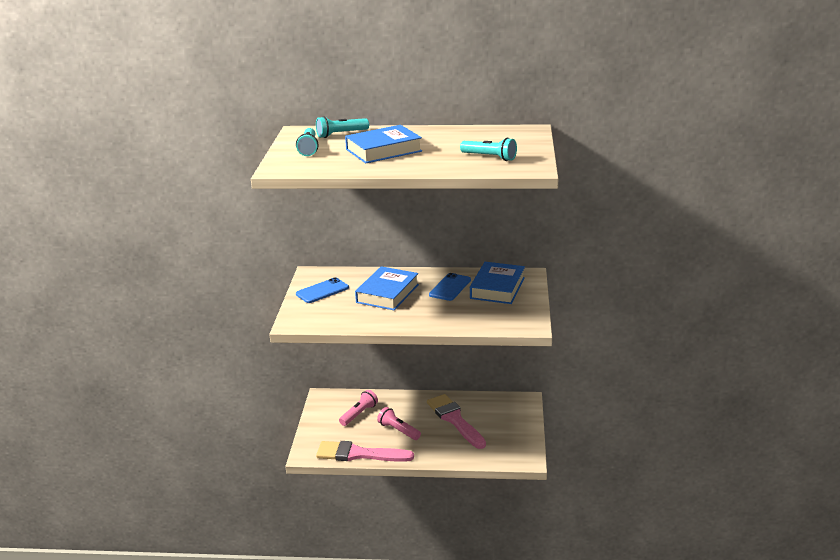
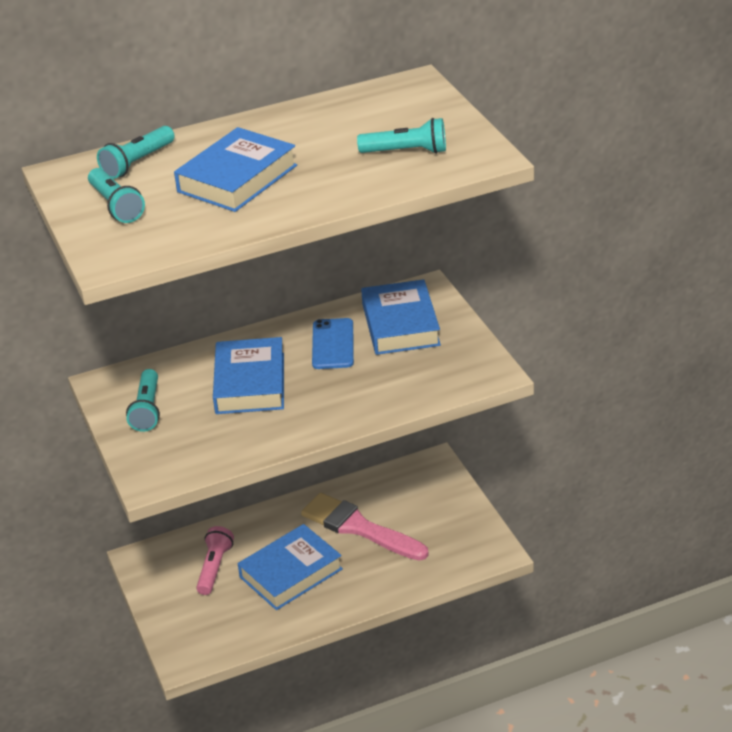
camera: 25 degrees left, 10 degrees up
blue phone [296,277,349,303] -> turquoise flashlight [126,369,160,432]
pink brush [316,441,414,462] -> none
pink flashlight [377,407,421,440] -> blue book [238,524,343,610]

